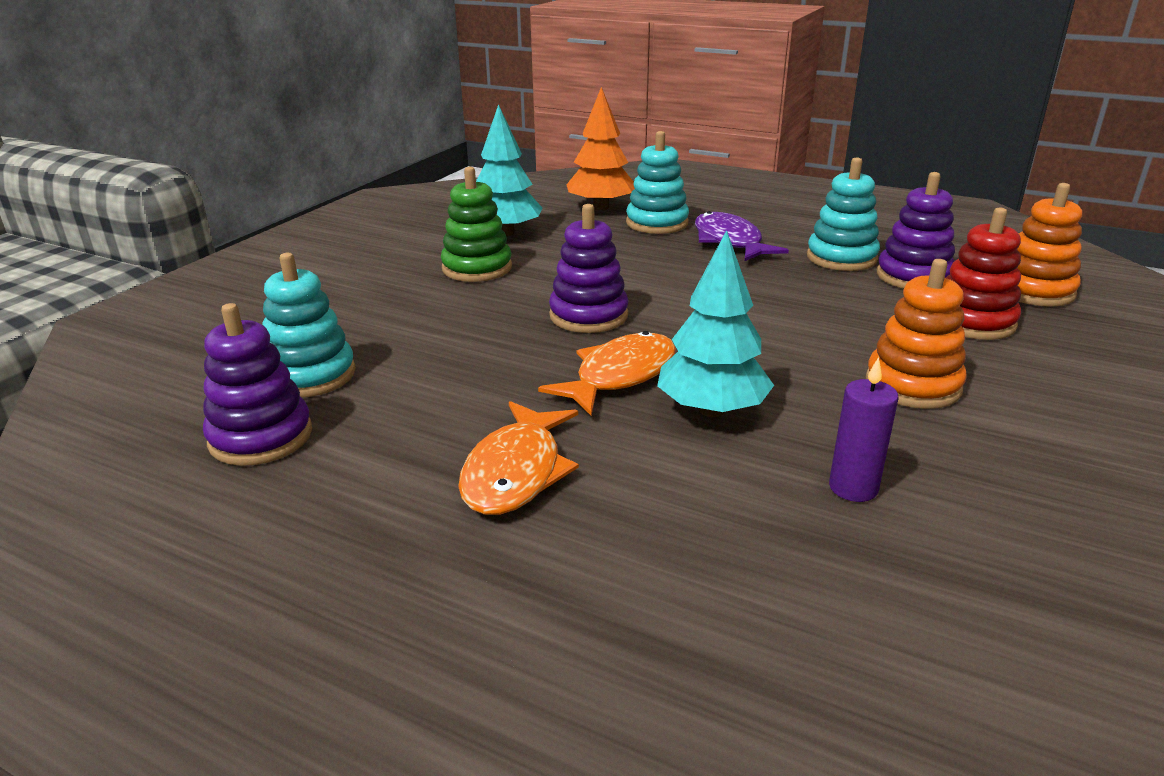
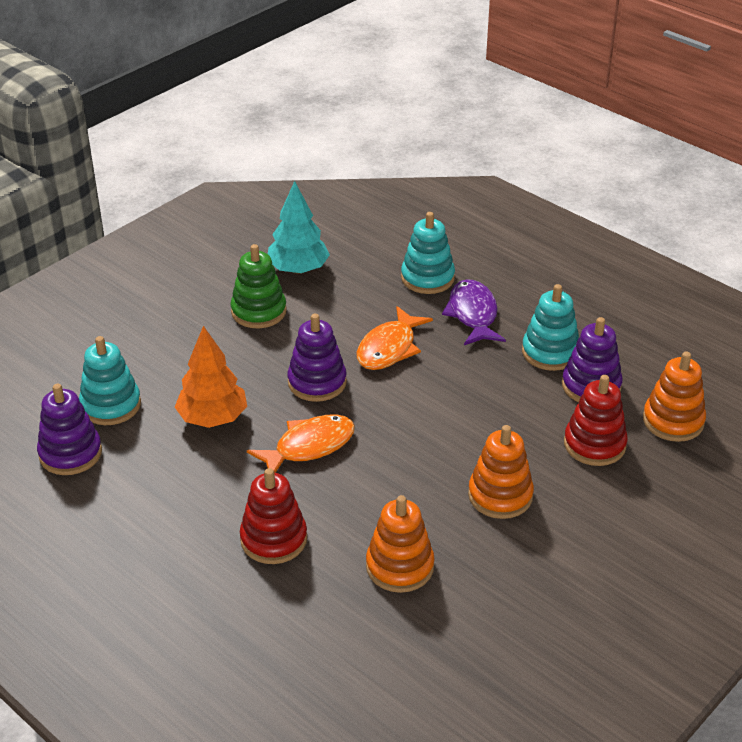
camera: 15 degrees right, 10 degrees up
orange fish [458,401,579,515] -> orange fish moved to [357,306,433,370]
orange tree [566,87,635,211] -> orange tree moved to [175,326,247,428]
turquoise tree [657,230,774,417] -> none
purple candle [829,357,899,502] -> orange stacking toy [366,495,435,593]
none -> red stacking toy [240,468,307,564]

